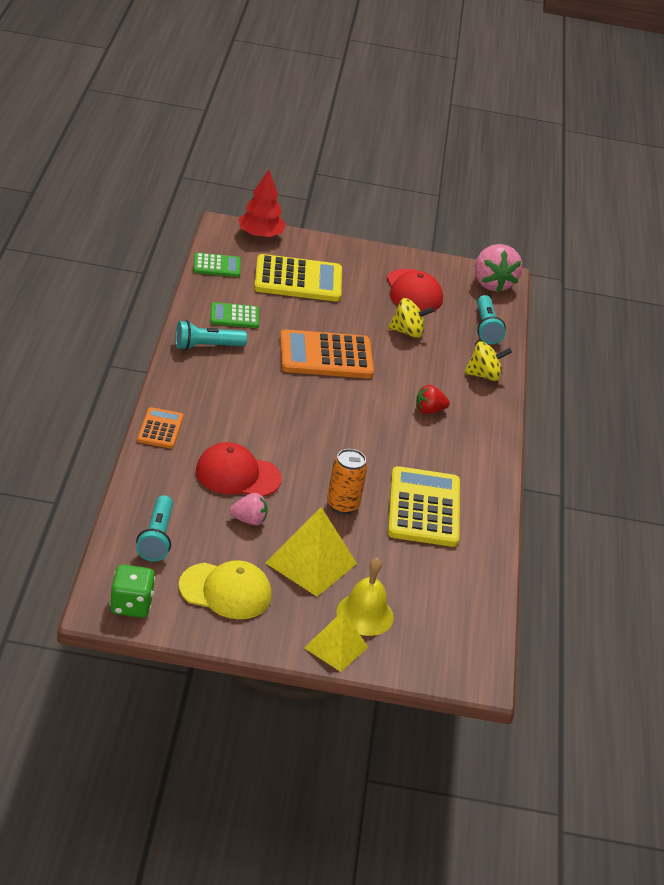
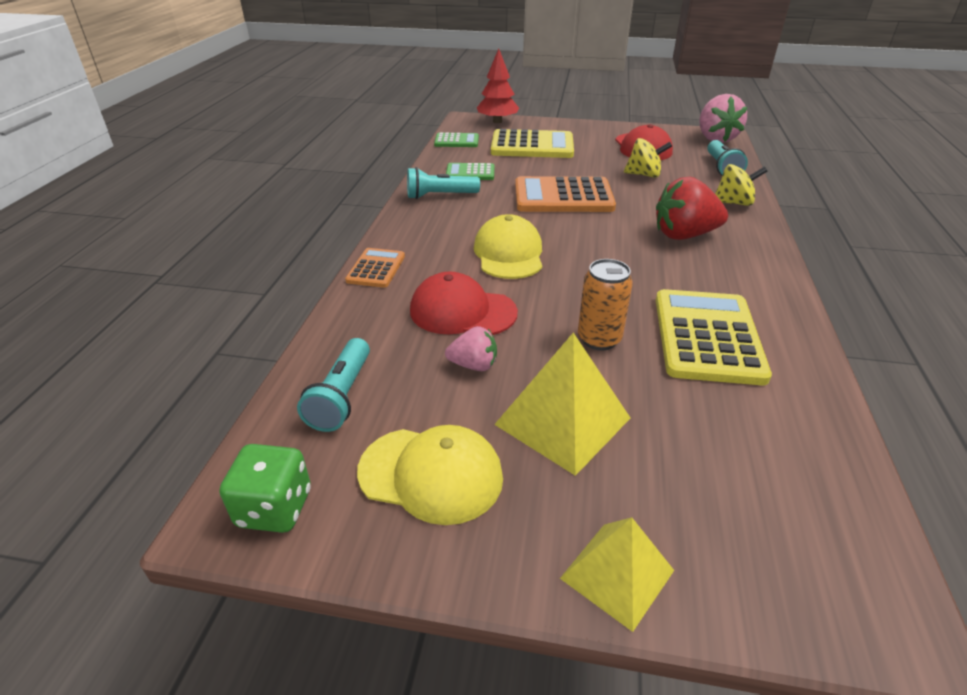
camera: 10 degrees right, 0 degrees up
yellow bell [336,558,394,636] -> none
red strawberry [416,385,450,414] -> red strawberry [656,177,728,240], size x1.83
none -> yellow cap [474,214,542,279]

